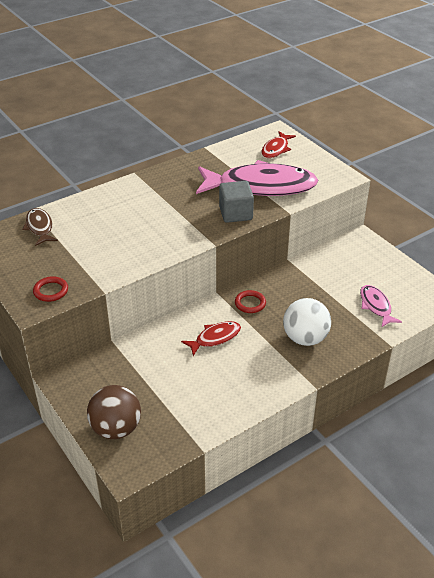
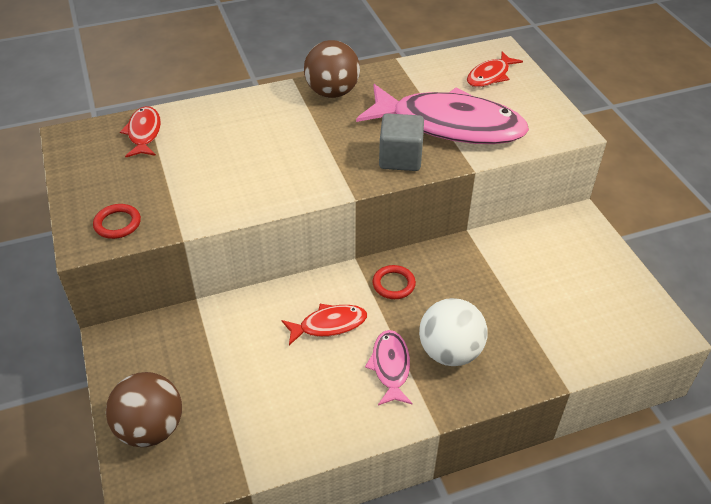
camera: 15 degrees right, 5 degrees up
brown fish [22,208,58,246] -> red fish [120,106,161,157]
pink fish [360,285,402,327] -> pink fish moved to [365,330,412,406]
none -> brown ball [304,40,360,98]

